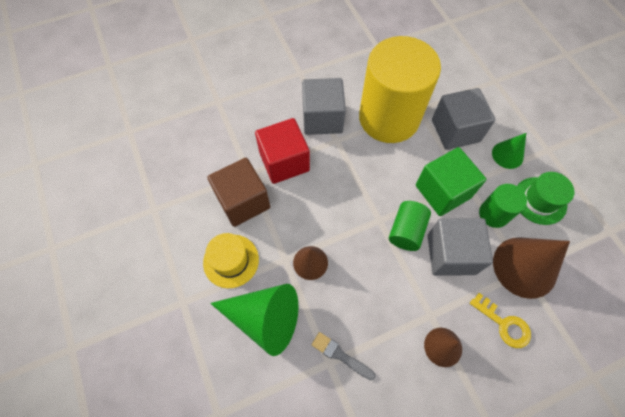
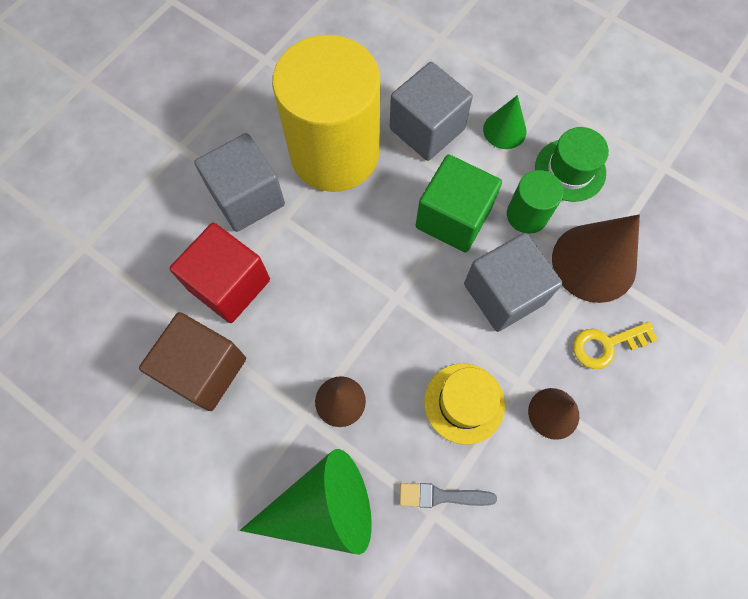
camera: 30 degrees left, 5 degrees up
yellow hat [203,233,259,288] -> yellow hat moved to [424,363,505,445]
green cylinder [389,201,431,251] -> none
yellow key [470,293,531,348] -> yellow key turned 150 degrees clockwise [573,322,658,369]

